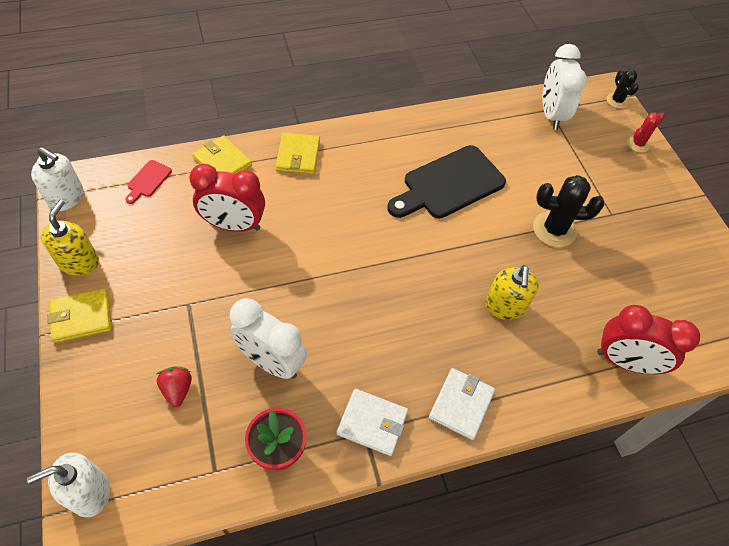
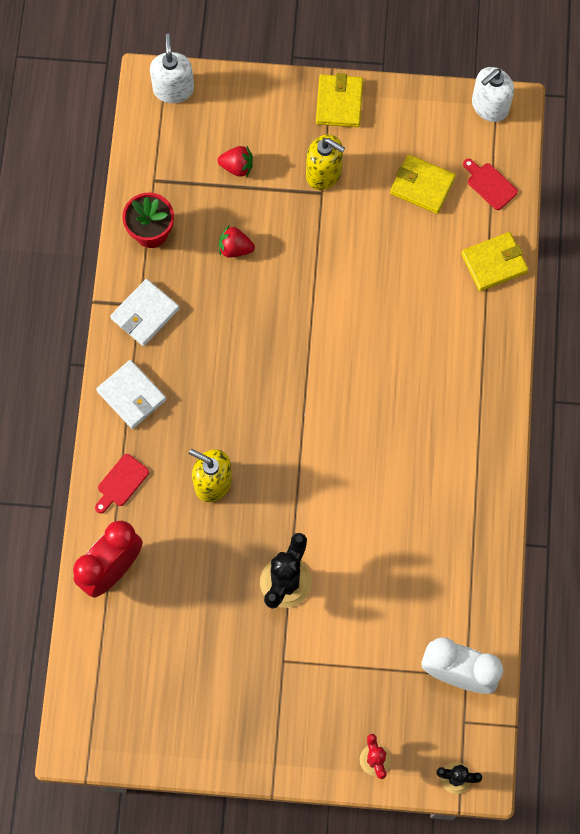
camera: 115 degrees right, 15 degrees up
yellow soap dispenser [41,200,99,276] -> yellow soap dispenser moved to [306,134,345,190]
red clock [189,164,265,232] -> none
white clock [230,298,307,379] -> red strawberry [219,226,255,258]
yellow wallet [276,133,320,174] -> yellow wallet moved to [390,155,456,214]
black cutting board [387,145,506,218] -> none
none -> red cutting board [95,454,149,513]

